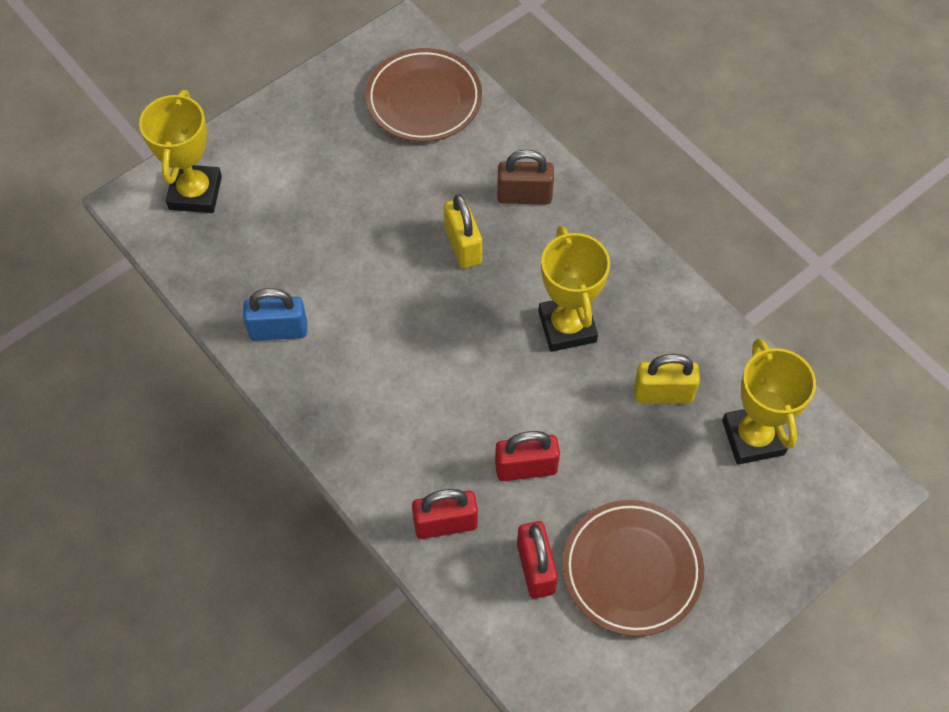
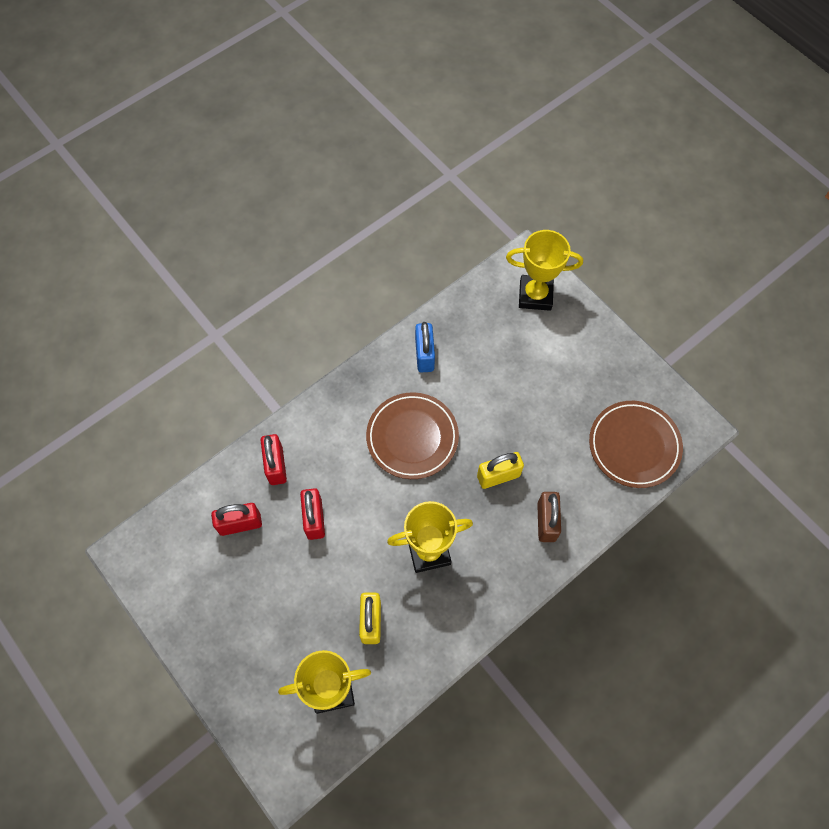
camera: 90 degrees right, 5 degrees up
brown plate [563,500,704,636] -> brown plate moved to [366,392,459,479]

